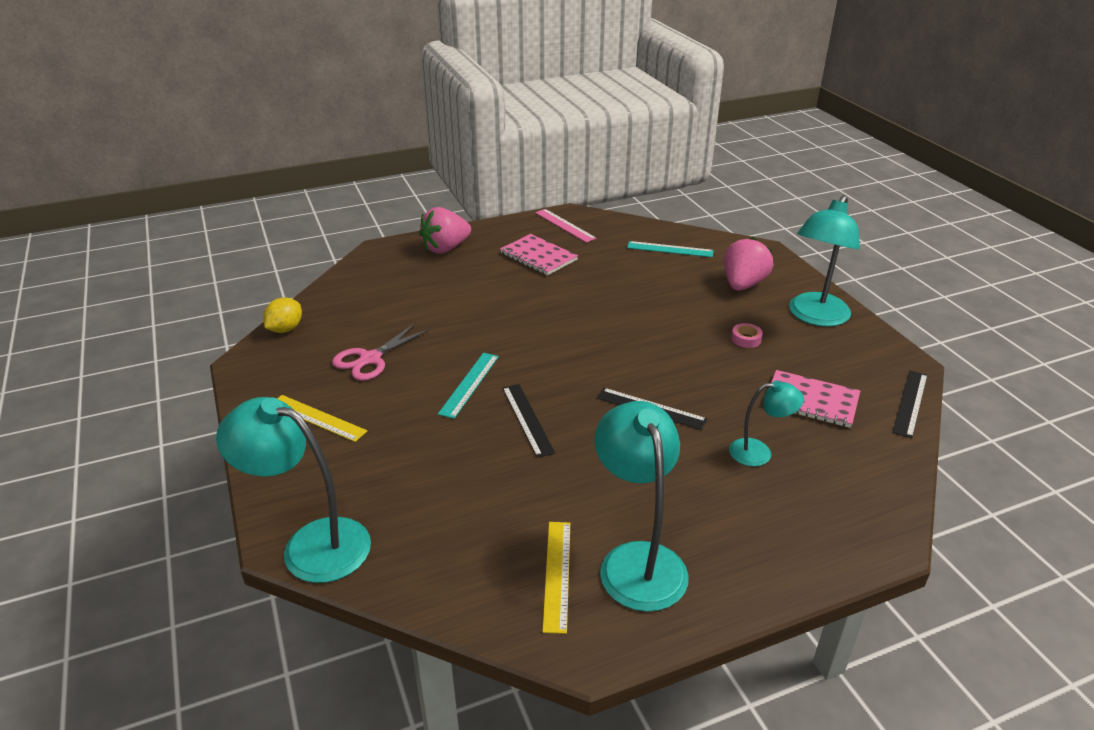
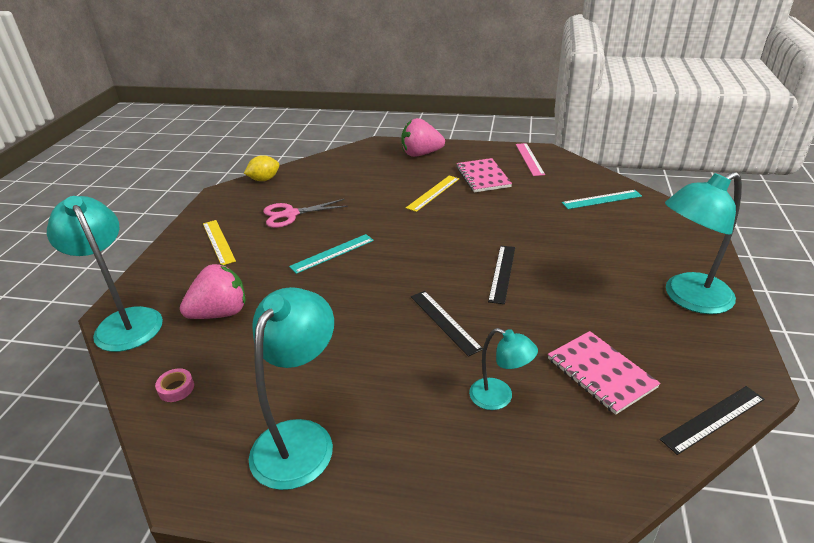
camera: 35 degrees right, 0 degrees up
black ruler [502,384,555,458] -> black ruler moved to [488,246,515,304]
yellow ruler [542,522,570,634] -> yellow ruler moved to [406,176,459,212]
turquoise ruler [627,241,714,257] -> turquoise ruler turned 60 degrees counterclockwise [562,190,642,209]
pink strawberry [724,237,773,291] -> pink strawberry moved to [180,264,246,319]
pink tape [731,323,763,348] -> pink tape moved to [155,368,194,402]

